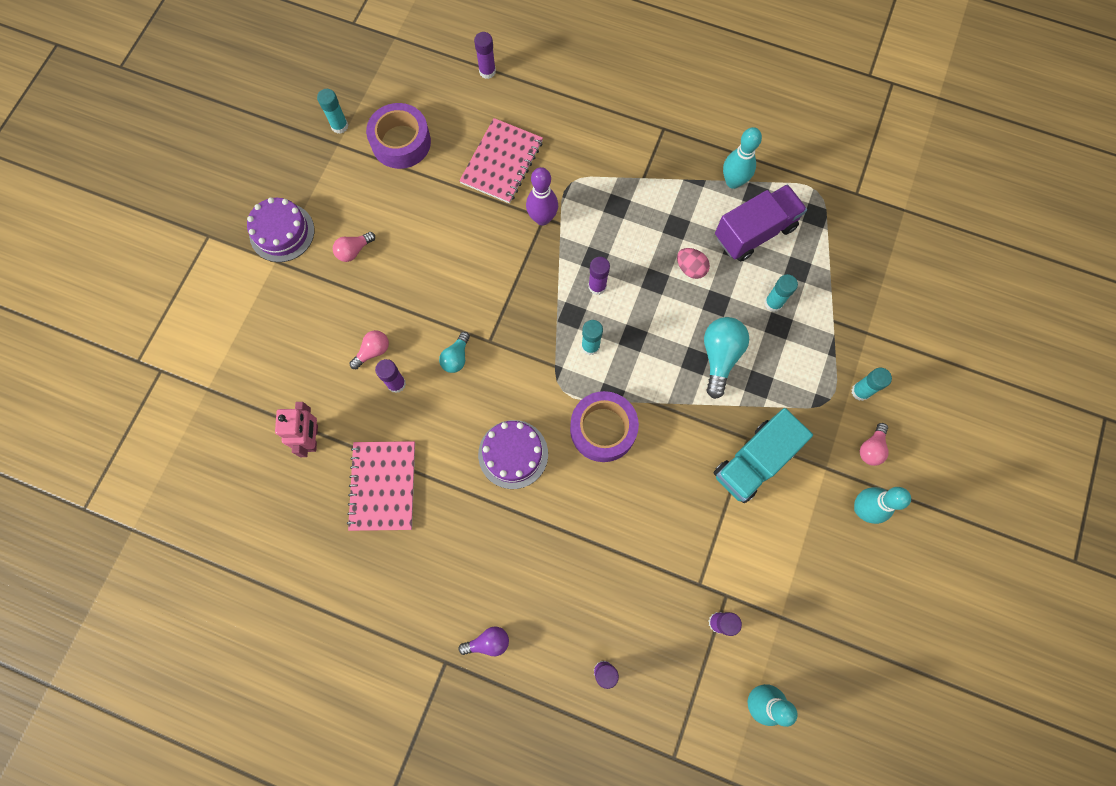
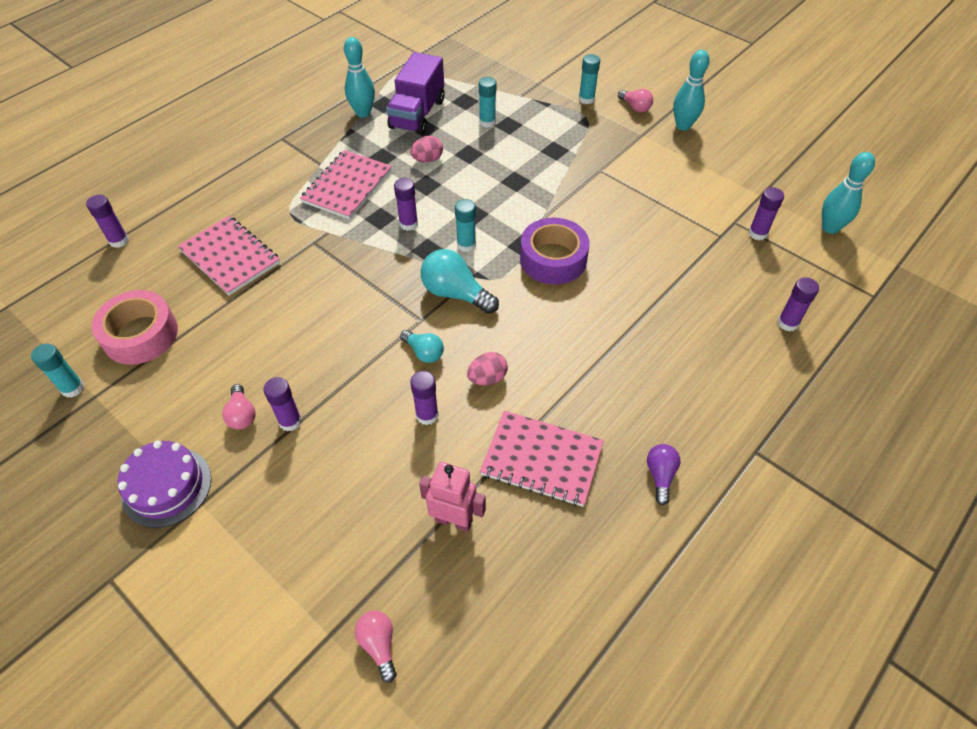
camera: 70 degrees left, 20 degrees down
pink light bulb [350,330,389,369] -> pink light bulb moved to [355,611,397,683]
purple tape [366,103,431,169] -> pink tape [91,290,178,365]
purple light bulb [459,626,509,656] -> purple light bulb moved to [647,444,680,505]
purple cake [478,420,548,489] -> none
purple bowling pin [526,167,558,226] -> none
turquoise light bulb [704,317,749,399] -> turquoise light bulb moved to [421,249,499,314]
turquoise truck [714,408,813,503] -> none
purple truck [715,184,807,262] -> purple truck turned 150 degrees counterclockwise [386,52,445,135]
none -> purple glue stick [264,377,302,431]
none -> pink notebook [300,150,392,220]
none -> pink egg [467,352,508,386]

